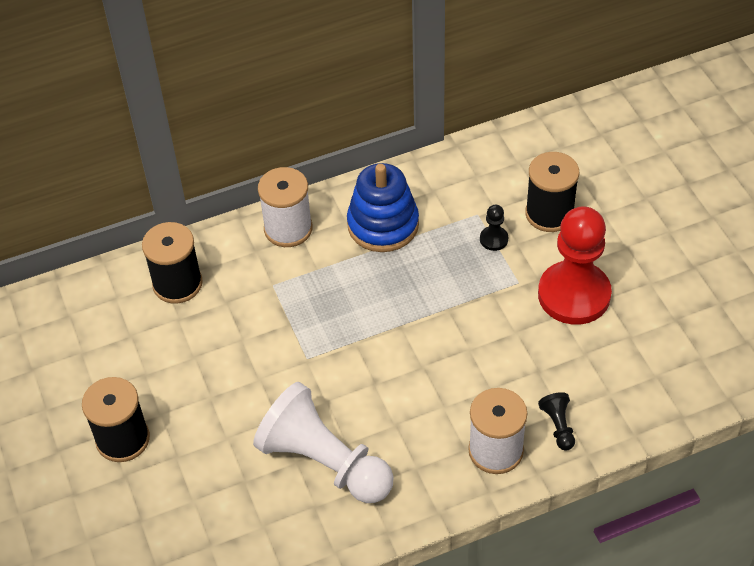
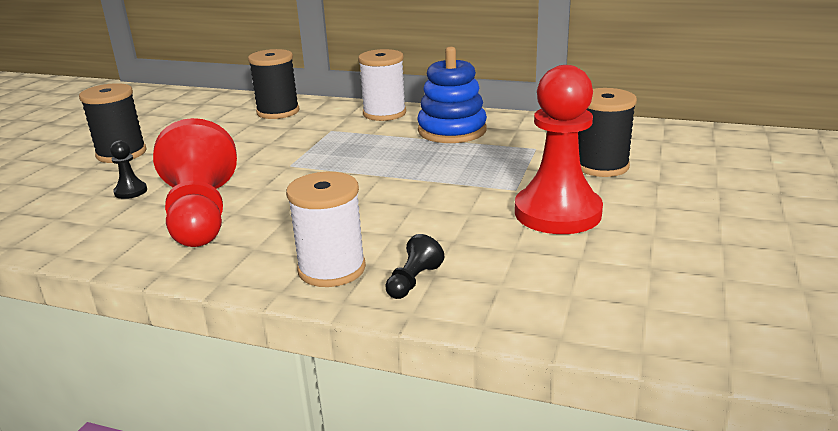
camera: 40 degrees right, 25 degrees down
white pawn [253,382,394,503] -> red pawn [153,118,237,247]
black pawn [480,205,508,251] -> black pawn moved to [110,140,147,199]

